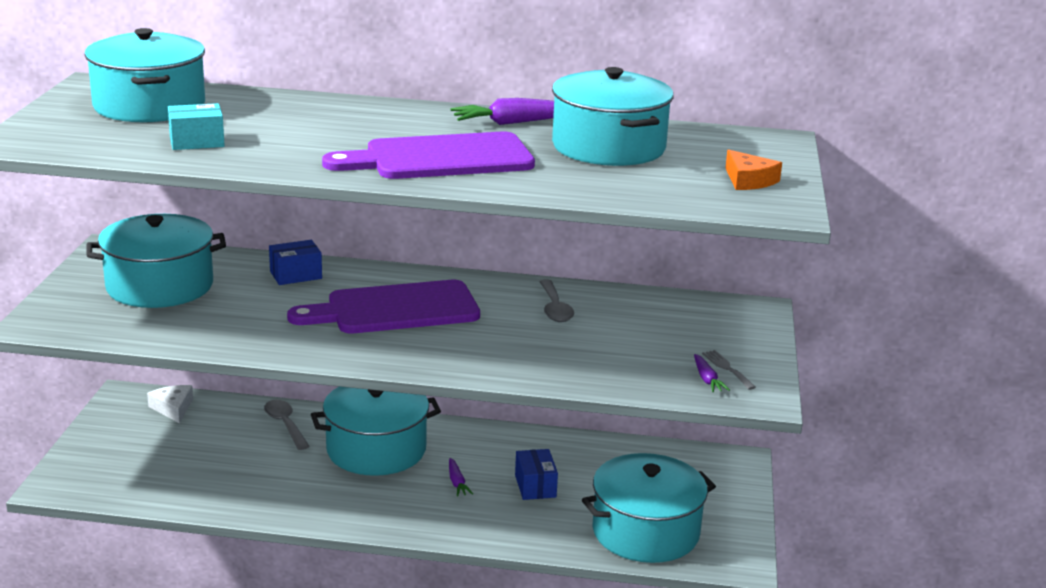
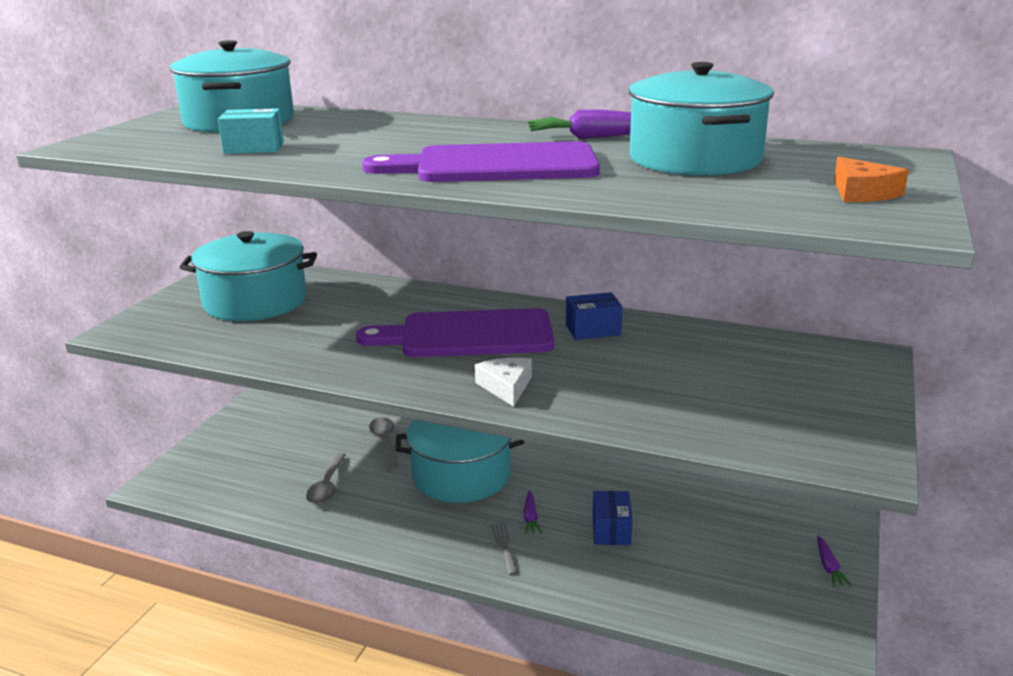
camera: 15 degrees right, 0 degrees up
white cheese [147,385,193,423] -> white cheese moved to [475,358,532,407]
blue box [269,240,322,285] -> blue box moved to [566,292,623,340]
grey spoon [540,280,574,322] -> grey spoon moved to [306,453,346,505]
turquoise pot [582,453,716,563] -> none
purple carrot [694,354,730,392] -> purple carrot moved to [817,536,852,587]
grey fork [702,350,756,390] -> grey fork moved to [491,523,518,575]

